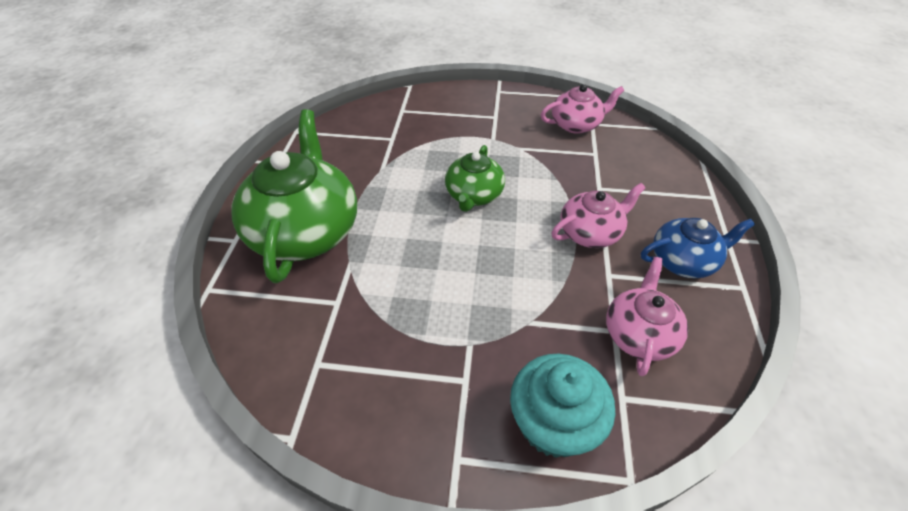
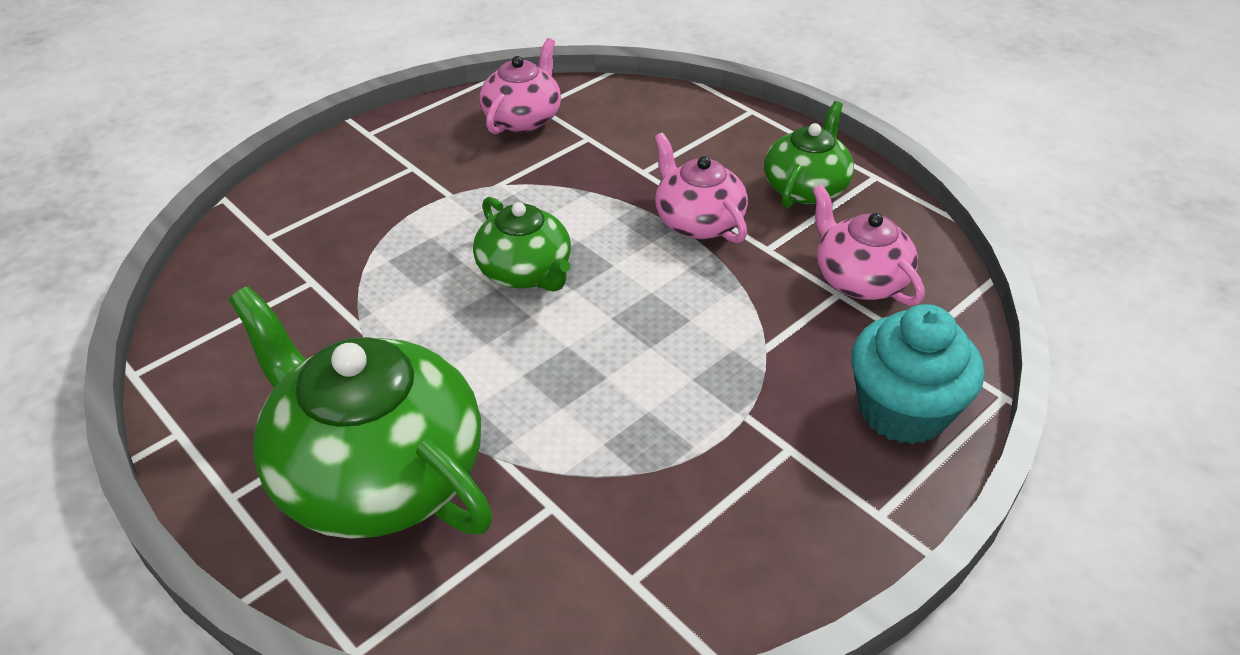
camera: 50 degrees left, 5 degrees down
pink teapot [551,183,646,248] -> pink teapot turned 45 degrees counterclockwise [655,133,748,243]
blue teapot [641,218,755,278] -> green teapot [764,101,854,208]

